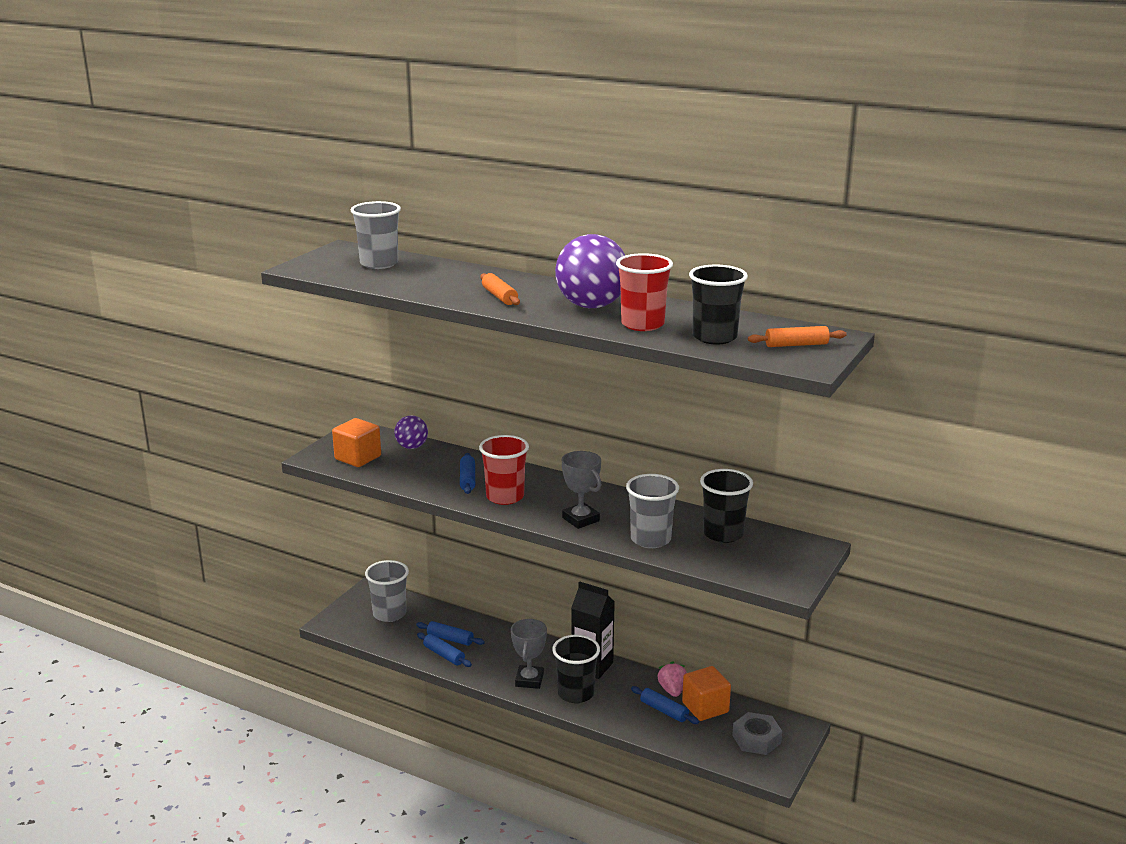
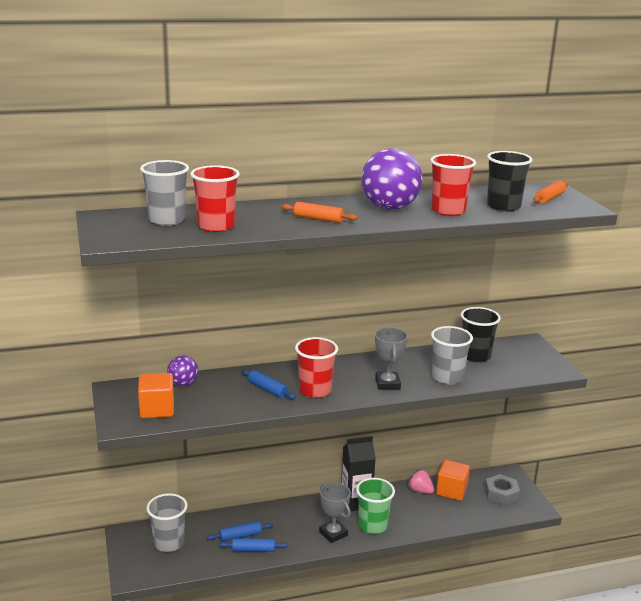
camera: 45 degrees left, 0 degrees up
black cup [552,635,600,703] -> green cup [356,478,395,534]
grey trophy [561,451,601,529] -> grey trophy turned 75 degrees clockwise [375,328,408,390]
blue rolling pin [631,686,699,724] -> none
none -> red cup [190,165,240,232]

